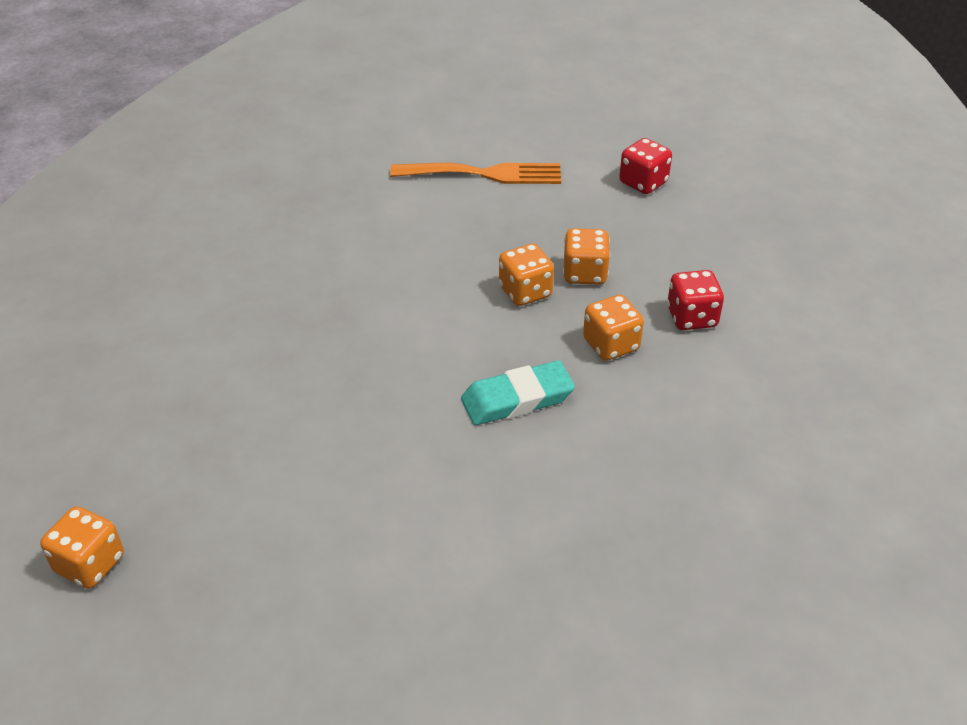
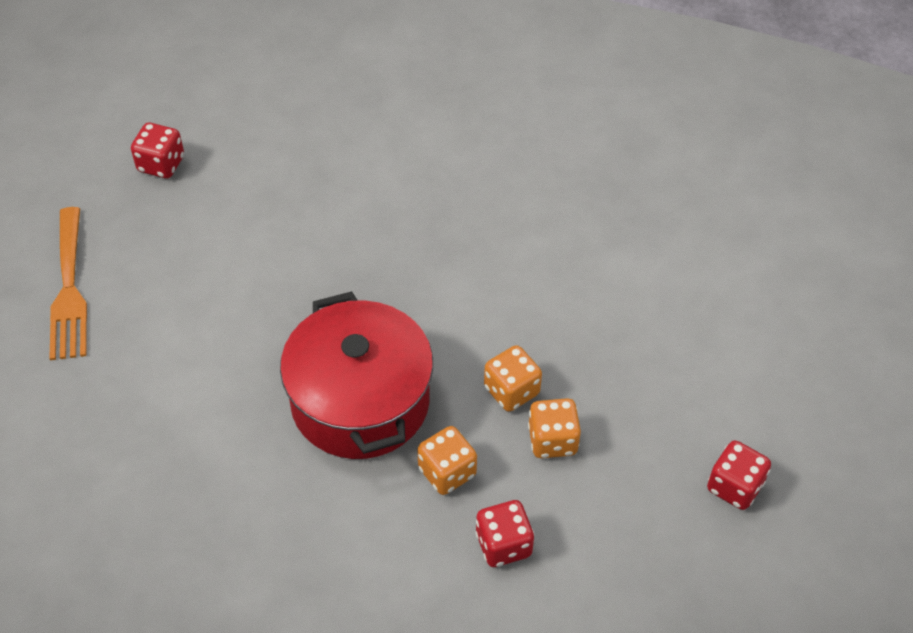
camera: 80 degrees right, 10 degrees up
orange dice [40,506,124,589] -> red dice [131,123,184,178]
orange fork [390,163,561,184] -> orange fork moved to [49,207,87,360]
turquoise eraser [461,361,575,425] -> red pot [280,291,433,459]

